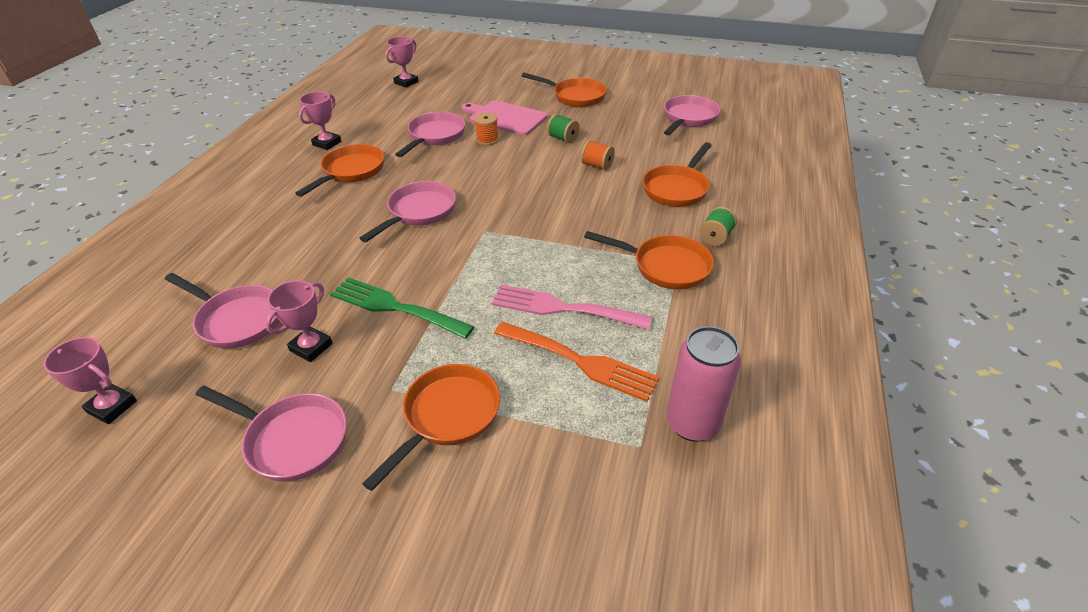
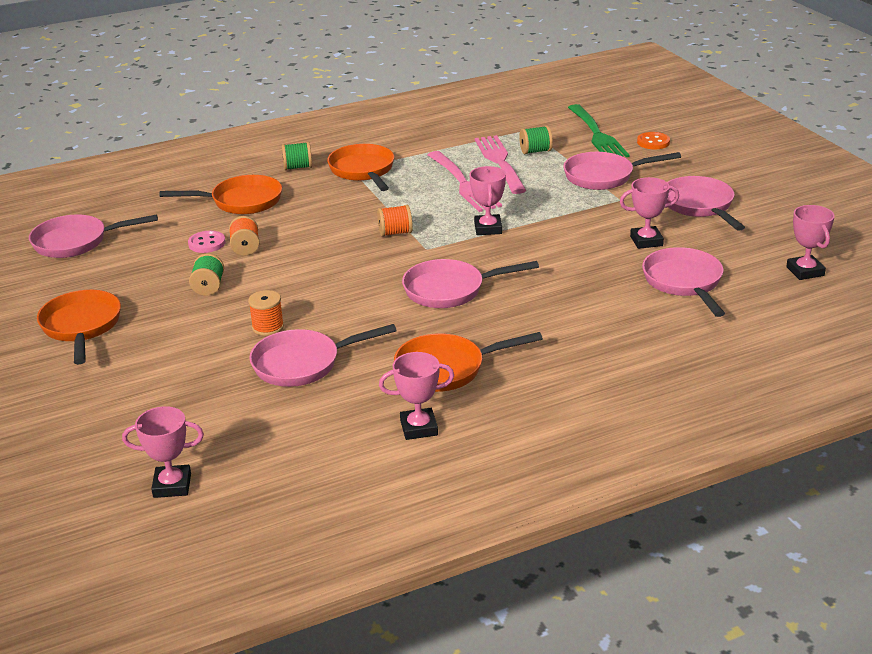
camera: 130 degrees left, 10 degrees down
green fork [330,277,475,339] -> green fork moved to [568,104,630,157]
orange pan [362,364,500,491] -> pink pan [563,152,681,190]
pink cutting board [462,100,547,135] -> none
orange fork [494,322,659,402] -> pink fork [475,135,527,194]
pink can [667,326,741,442] -> none
none -> pink button [188,231,226,253]
none -> orange spool [377,205,413,237]
none -> pink trophy [469,166,506,235]
none -> green spool [519,126,553,154]
none -> orange button [637,132,670,149]

